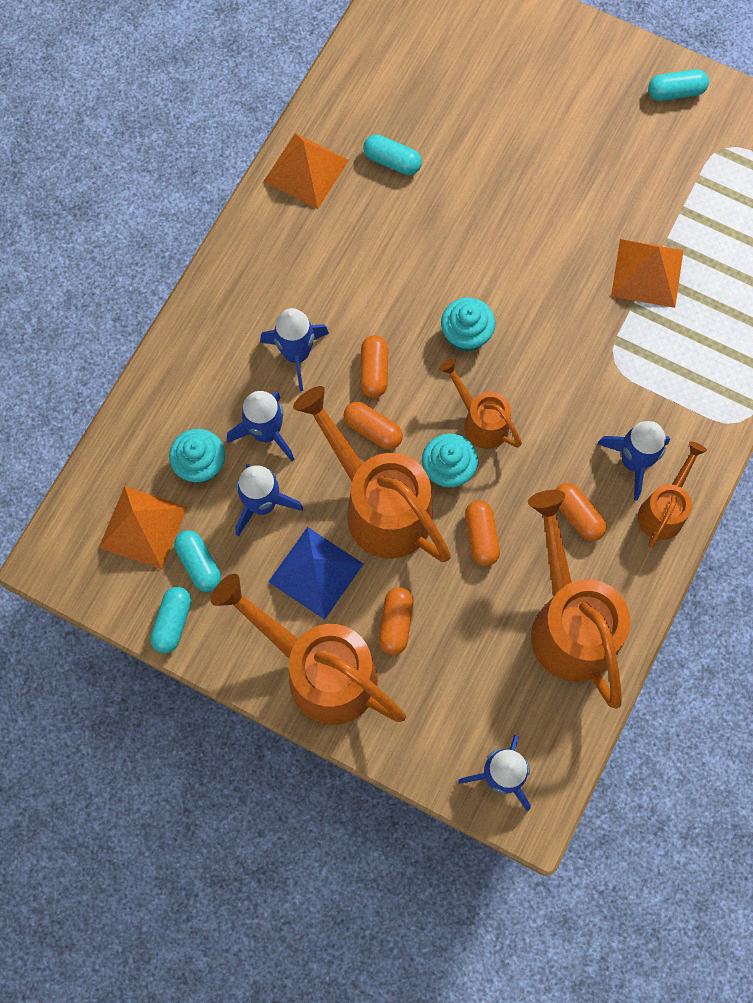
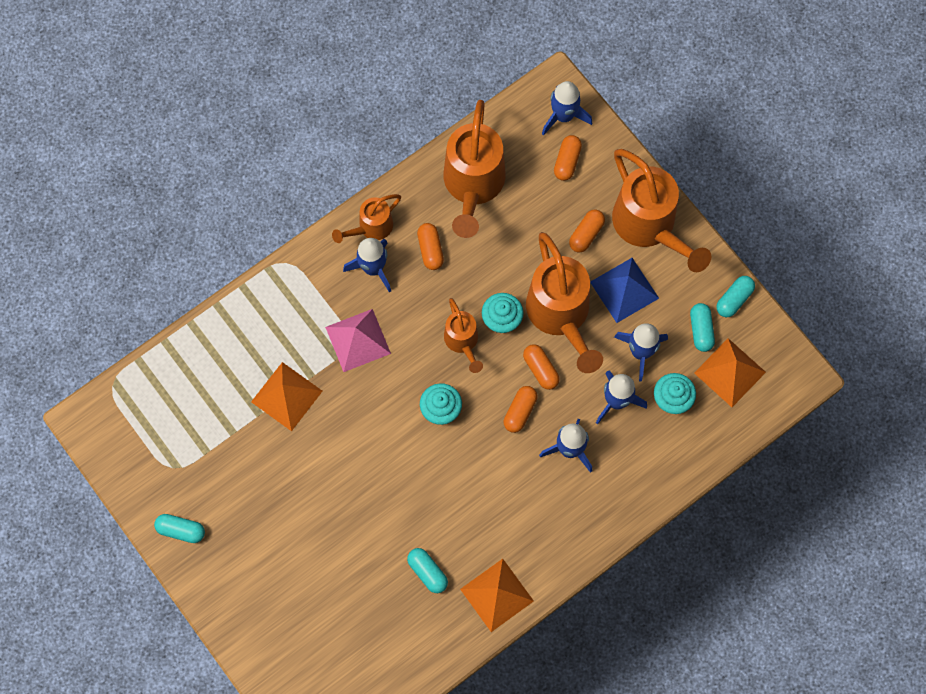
camera: 155 degrees left, 0 degrees up
orange capsule [465,500,500,566] -> orange capsule moved to [554,135,582,181]
none -> pink pyramid [325,309,391,372]

